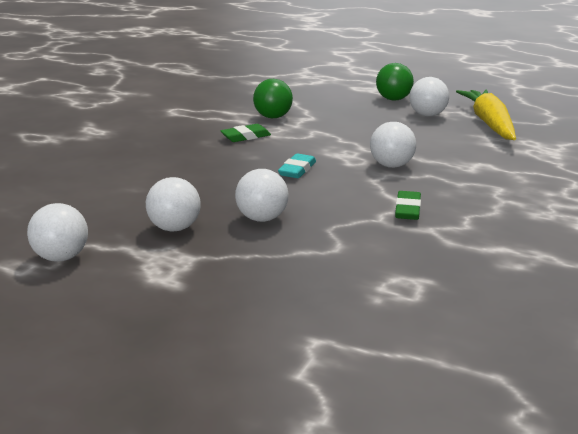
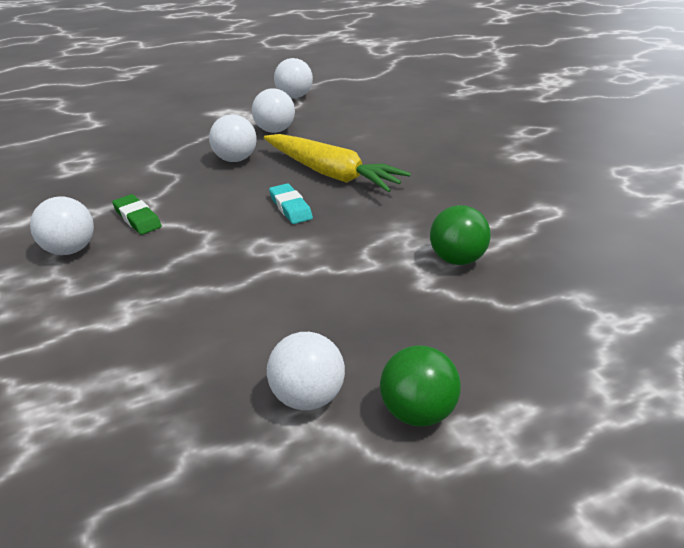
camera: 130 degrees right, 10 degrees up
green eraser [220,124,271,142] -> none
white ball [370,122,416,168] -> white ball moved to [30,196,94,255]
yellow carrot [456,90,516,140] -> yellow carrot moved to [264,134,411,192]

